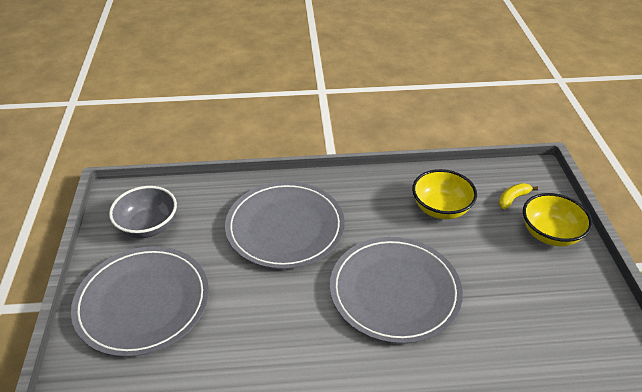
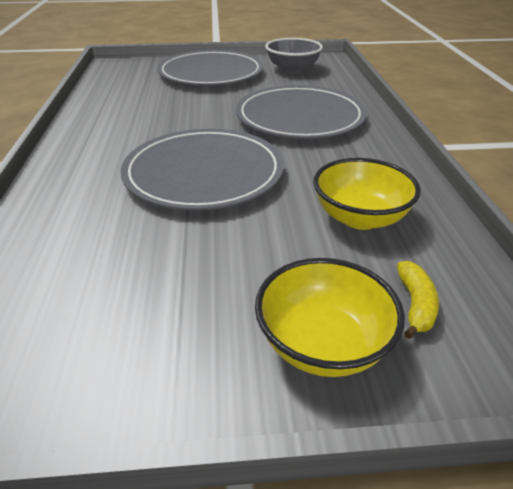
camera: 90 degrees right, 5 degrees down
yellow banana [499,183,538,209] -> yellow banana turned 45 degrees clockwise [397,261,439,339]

